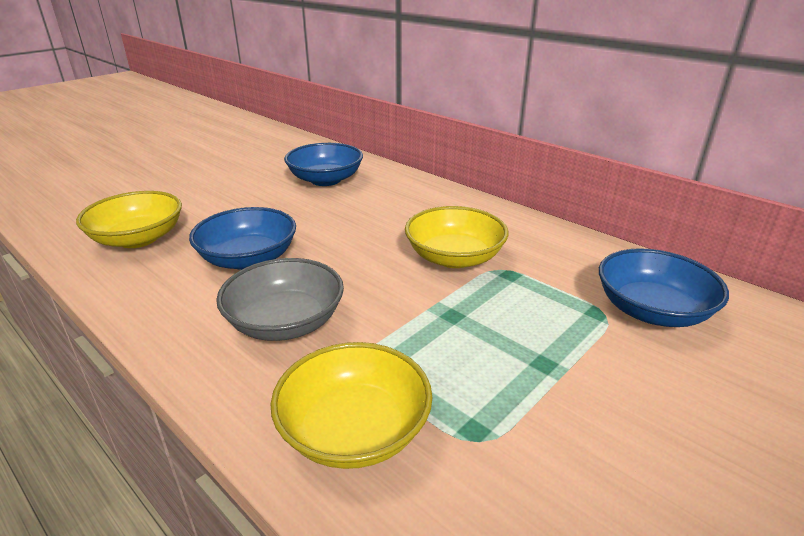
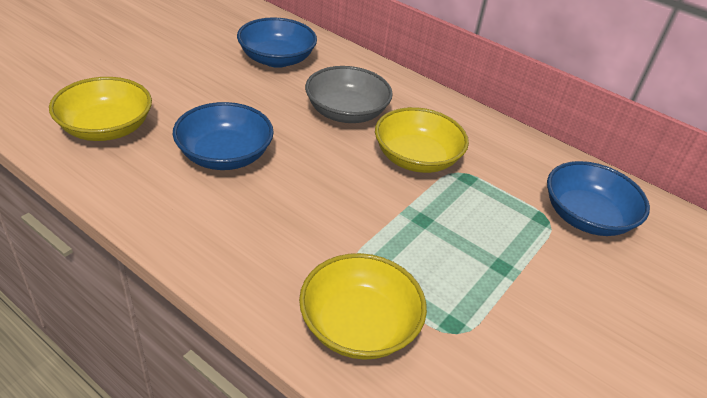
camera: 10 degrees left, 10 degrees up
grey bowl [216,258,344,341] -> grey bowl moved to [305,66,393,123]

